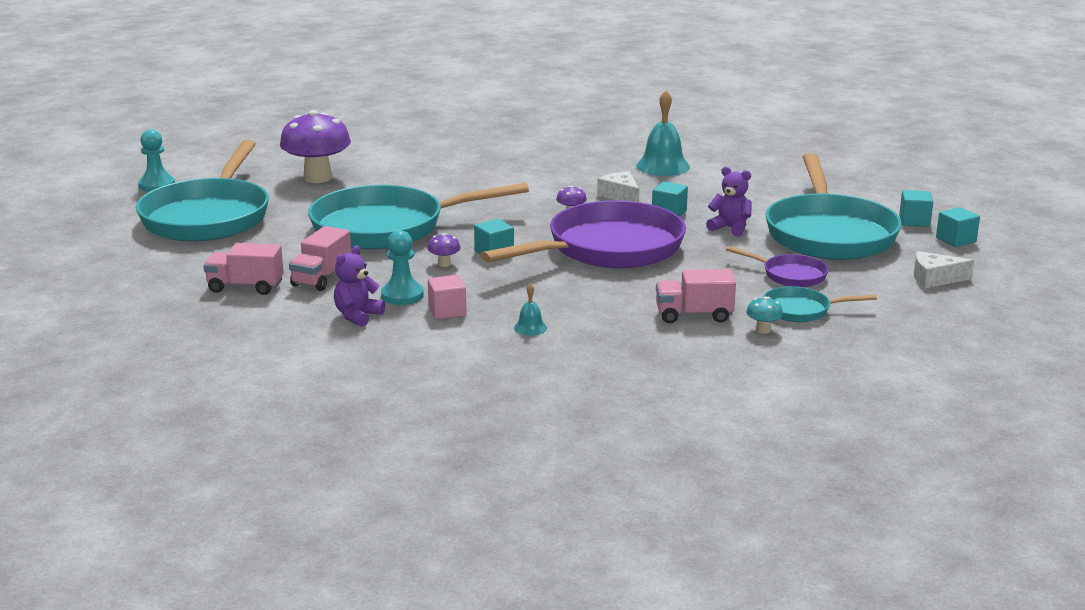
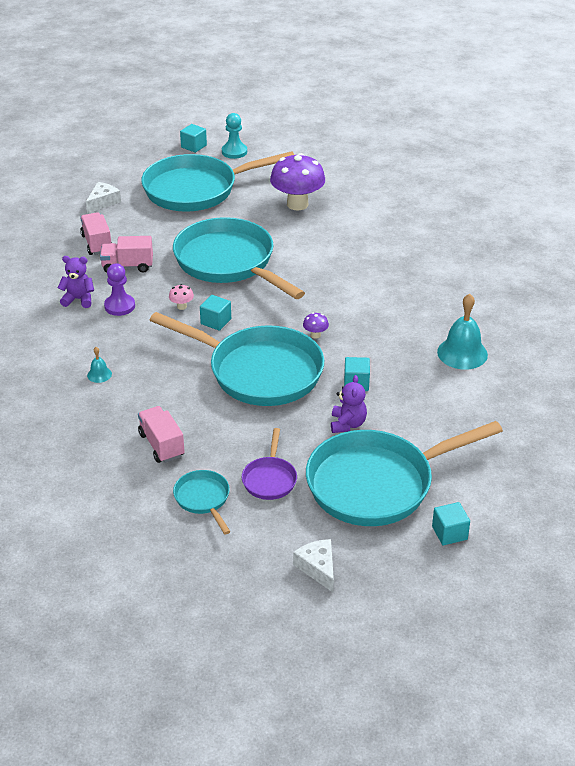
camera: 65 degrees right, 15 degrees up
turquoise pawn [381,230,424,305] -> purple pawn [104,263,135,316]
purple mushroom [427,233,461,267] -> pink mushroom [169,284,194,310]
pink cube [428,275,467,319] -> none
purple pan [480,200,686,268] -> turquoise pan [150,312,324,406]
white cheese [597,171,640,202] -> white cheese moved to [86,182,121,213]
turquoise mushroom [746,297,783,334] -> none
turquoise cube [936,207,980,247] -> turquoise cube moved to [180,124,207,153]

